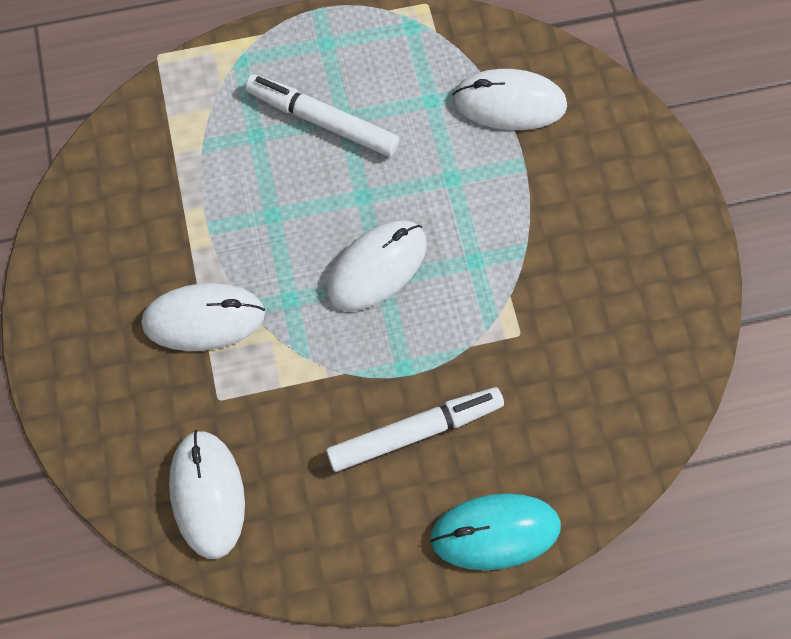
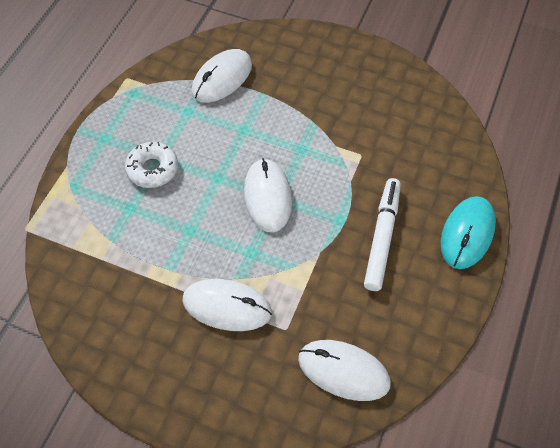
camera: 55 degrees left, 10 degrees down
white mouse [141,283,265,351] -> white mouse turned 75 degrees clockwise [182,279,272,331]
white marker [245,74,400,157] -> white donut [125,142,178,188]

